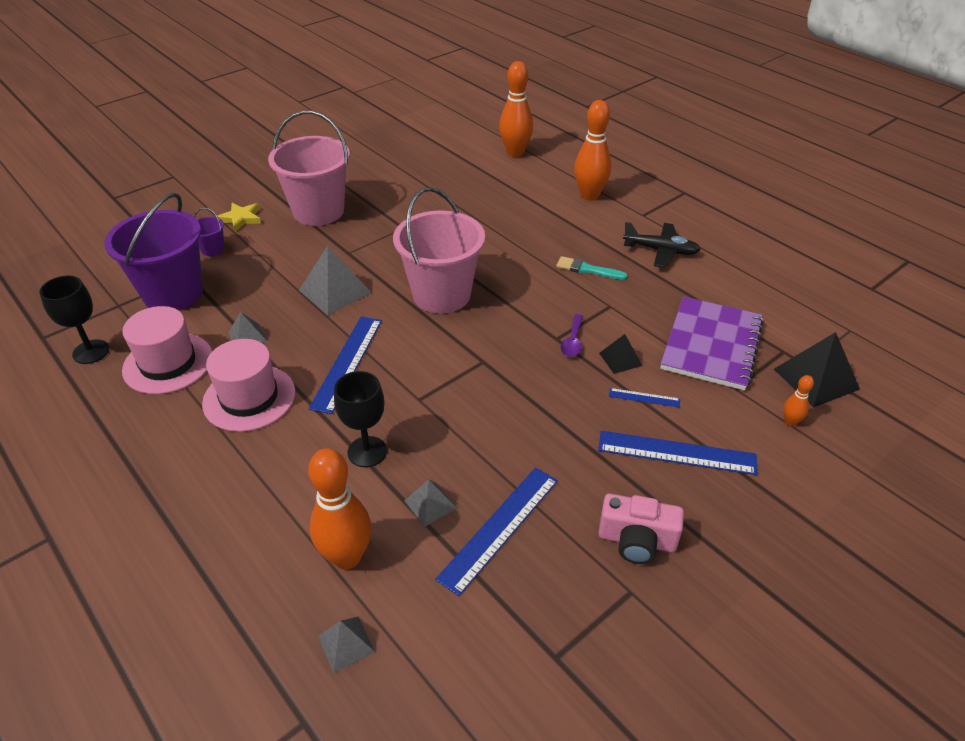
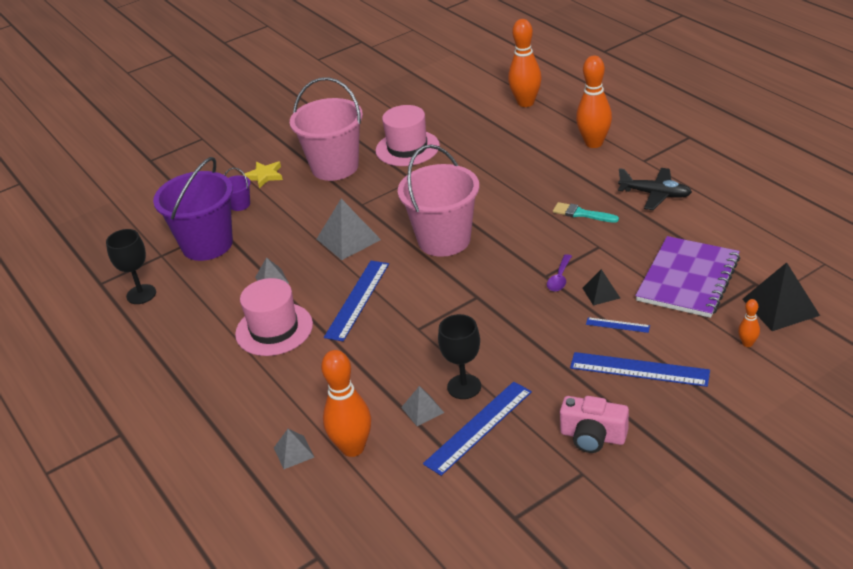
camera: 10 degrees right, 5 degrees down
pink hat [122,306,212,394] -> pink hat moved to [376,105,440,166]
grey pyramid [318,617,375,673] -> grey pyramid moved to [274,429,314,469]
black goblet [334,371,387,467] -> black goblet moved to [438,314,481,399]

